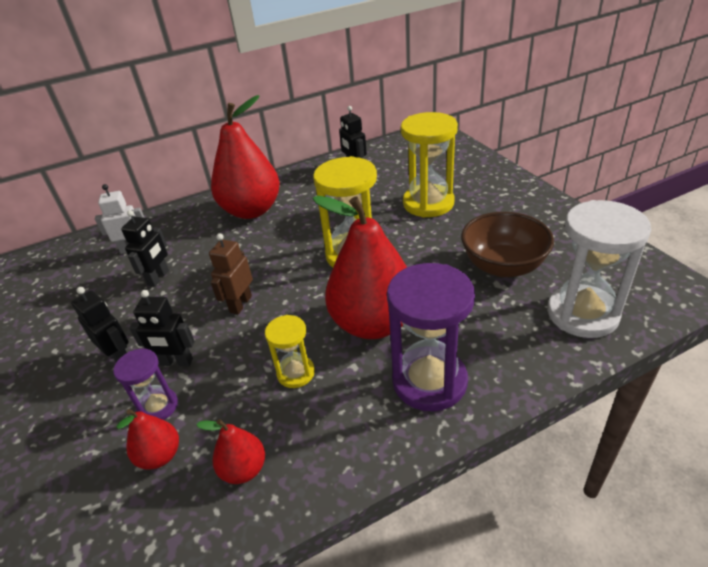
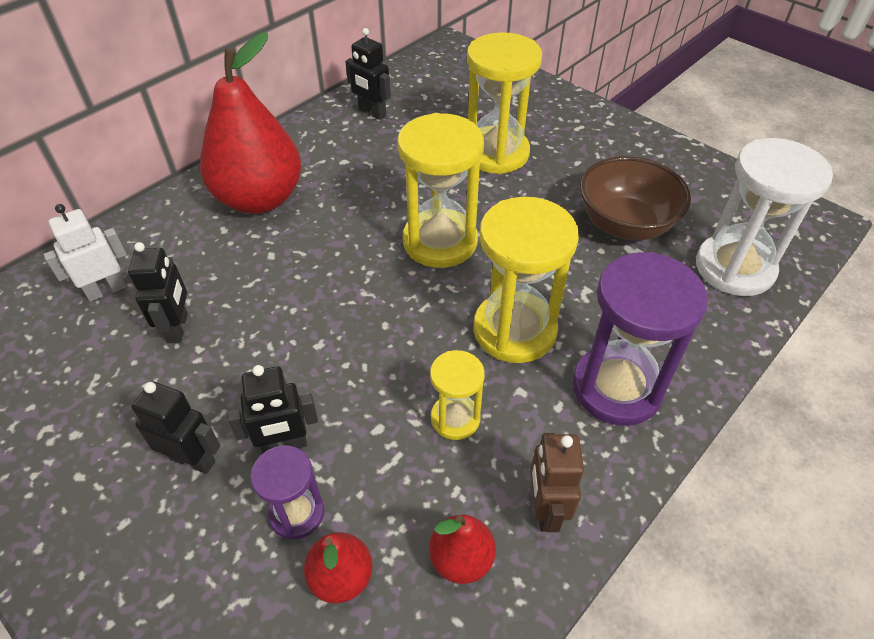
camera: 25 degrees left, 10 degrees up
brown robot [209,233,253,314] -> brown robot moved to [530,433,584,532]
red pear [312,196,407,339] -> yellow hourglass [473,197,579,363]

